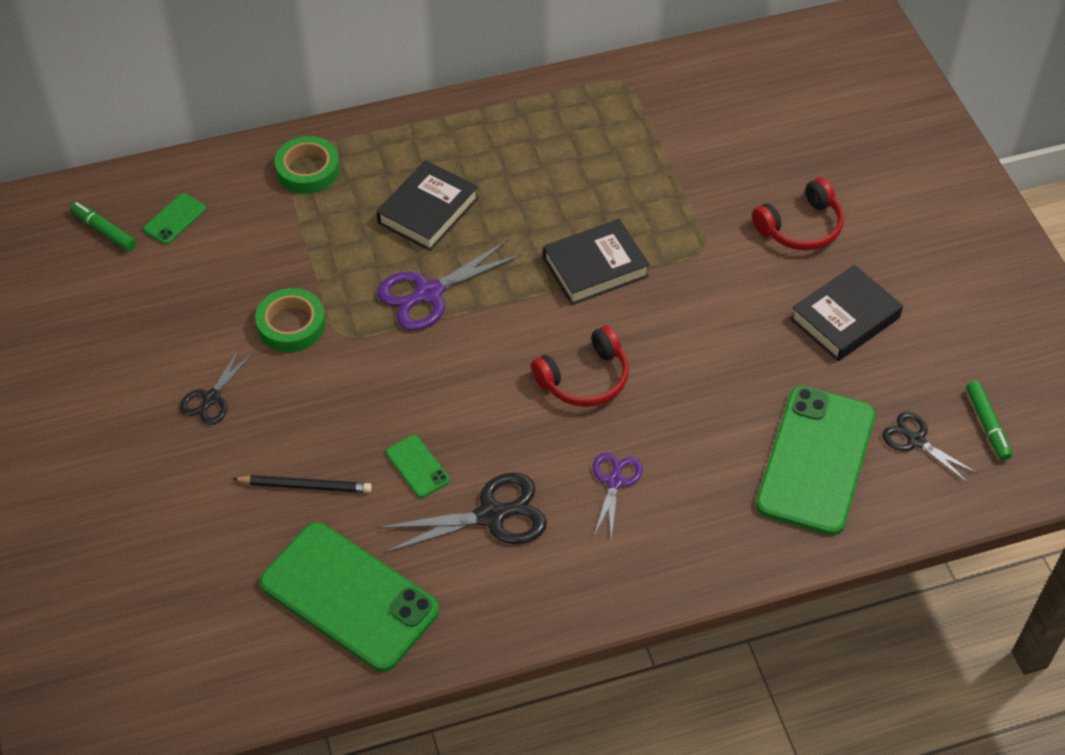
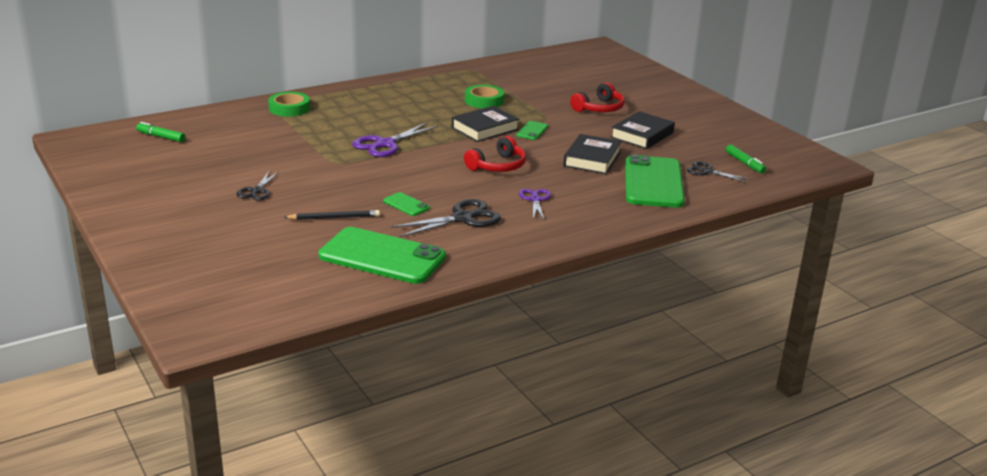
camera: 15 degrees left, 25 degrees down
green phone [143,193,206,244] -> green phone moved to [516,121,548,140]
green tape [255,288,326,352] -> green tape moved to [465,85,504,108]
black book [377,160,479,251] -> black book moved to [563,134,622,174]

